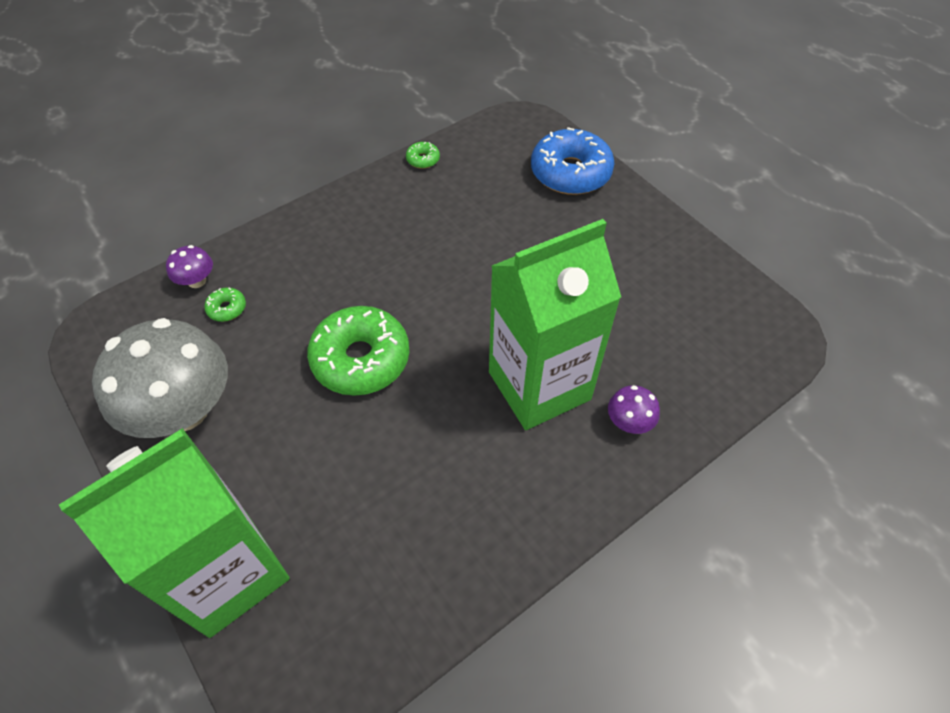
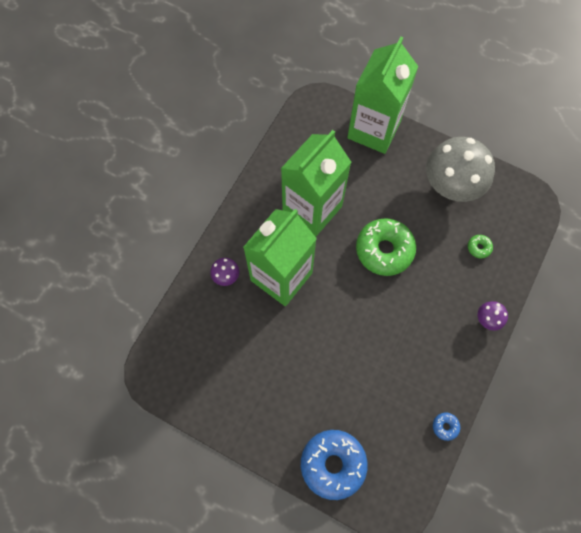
camera: 155 degrees right, 15 degrees up
purple mushroom [166,245,213,288] -> purple mushroom moved to [478,301,508,331]
green donut [406,142,440,169] -> blue donut [433,413,460,441]
none -> green carton [281,130,351,237]

